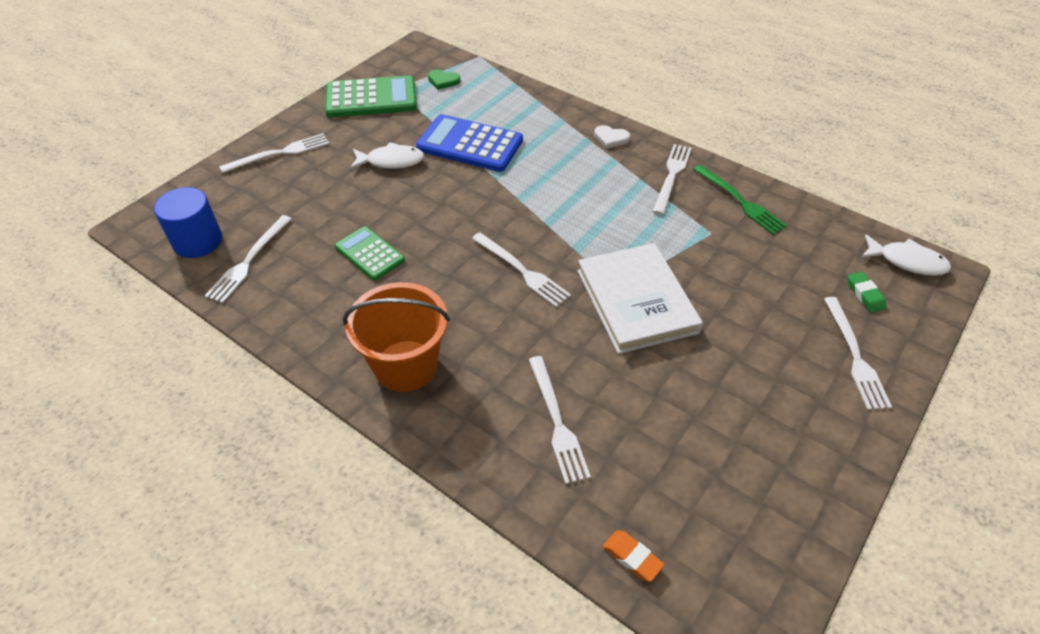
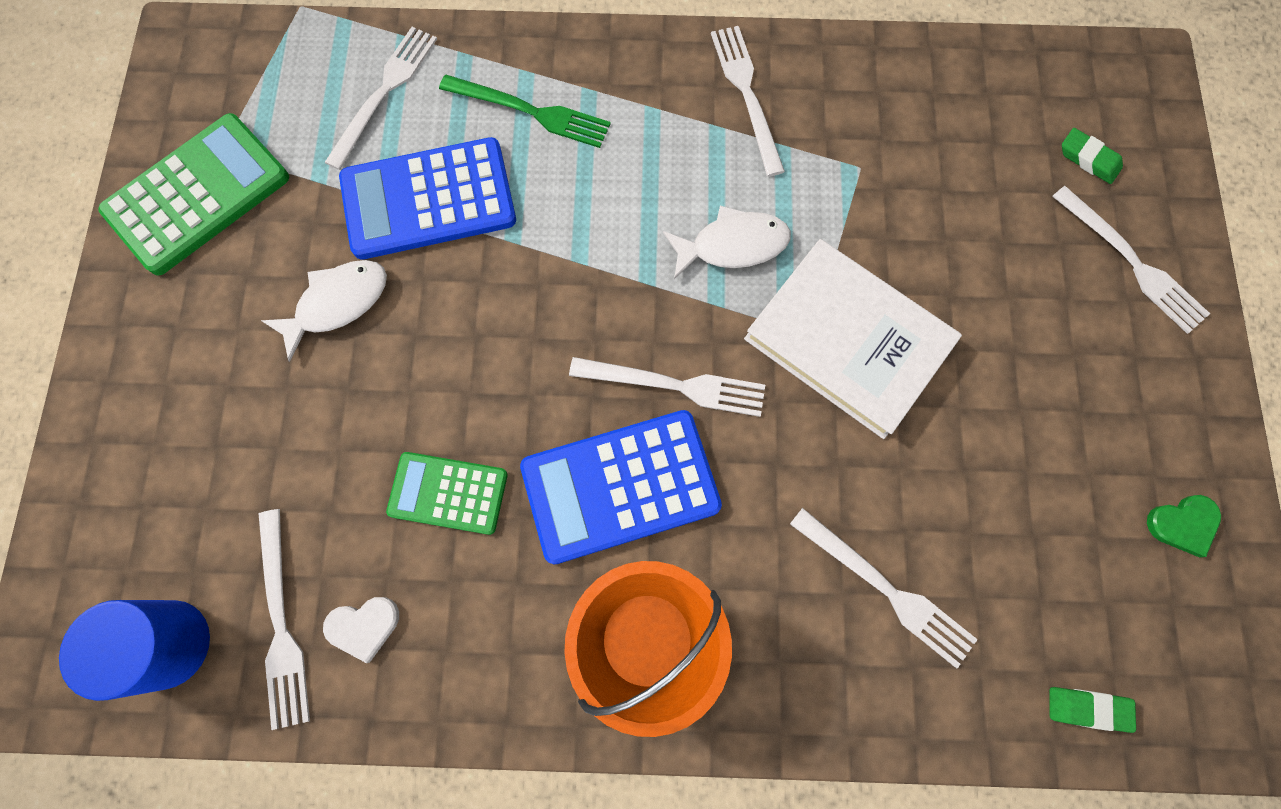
camera: 35 degrees left, 25 degrees up
white fork [219,133,330,173] -> white fork moved to [324,27,437,170]
green heart [428,69,460,90] -> green heart moved to [1147,495,1221,557]
white heart [594,125,630,149] -> white heart moved to [323,597,399,663]
orange eraser [603,530,665,582] -> green eraser [1049,687,1136,733]
green fork [693,165,787,235] -> green fork moved to [439,75,611,148]
white fish [861,234,951,276] -> white fish moved to [663,205,791,279]
none -> blue calculator [520,410,722,564]

